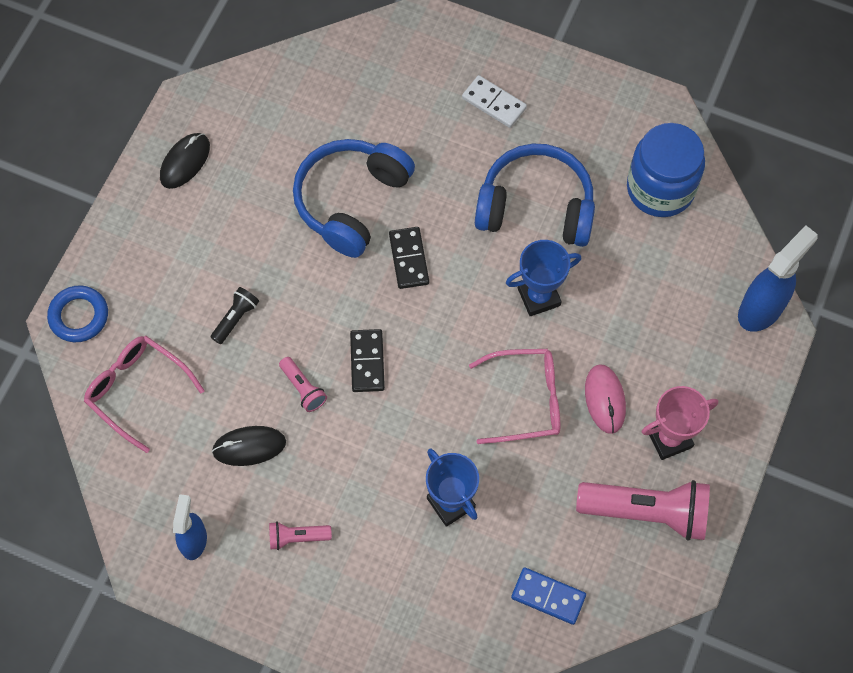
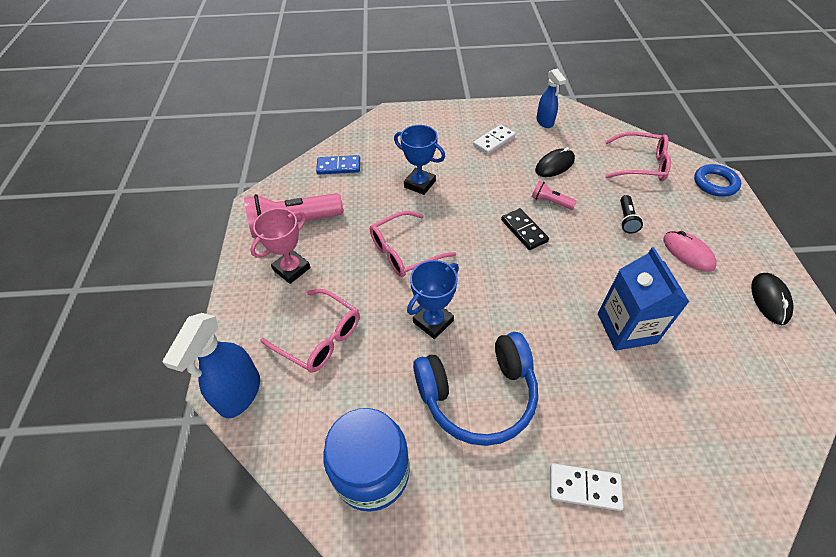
camera: 155 degrees right, 15 degrees down
pink flashlight [269,521,332,550] -> white domino [473,125,515,154]
blue headphones [293,139,415,258] -> blue carton [598,247,689,351]
black domino [389,227,429,289] -> none
pink mouse [585,364,626,434] -> pink mouse moved to [663,231,717,272]
none -> pink glasses [260,289,359,372]

